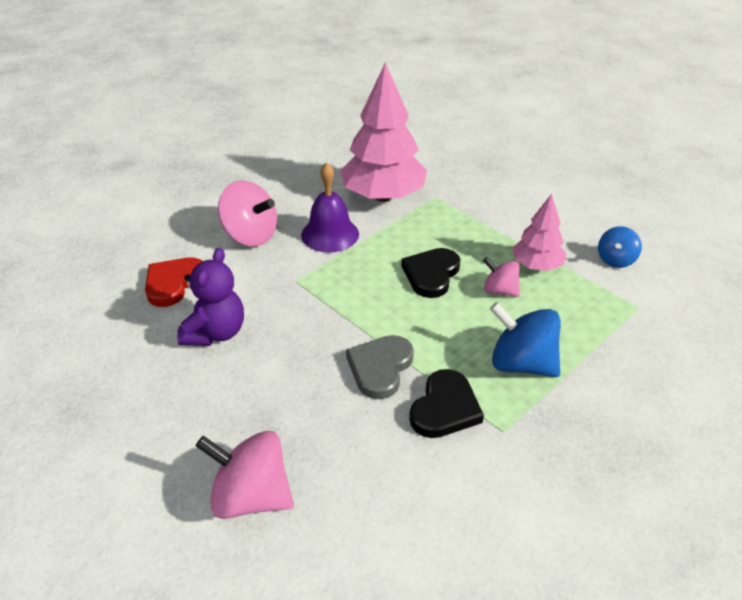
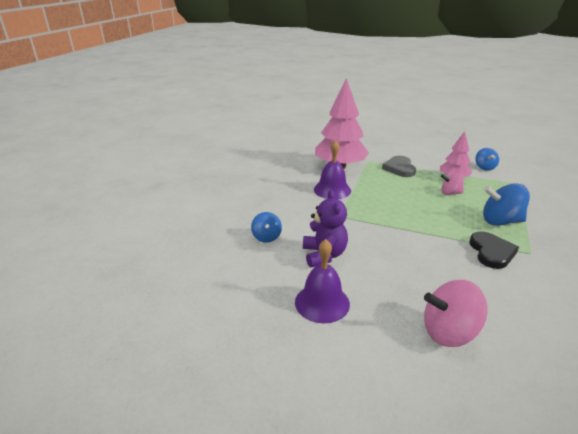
camera: 25 degrees left, 10 degrees down
red heart [145,257,203,307] -> blue spinning top [251,212,282,243]
pink spinning top [218,180,277,246] -> none
grey heart [346,335,414,399] -> grey heart moved to [382,156,416,177]
black heart [401,248,461,298] -> none
none -> purple bell [295,239,350,323]

